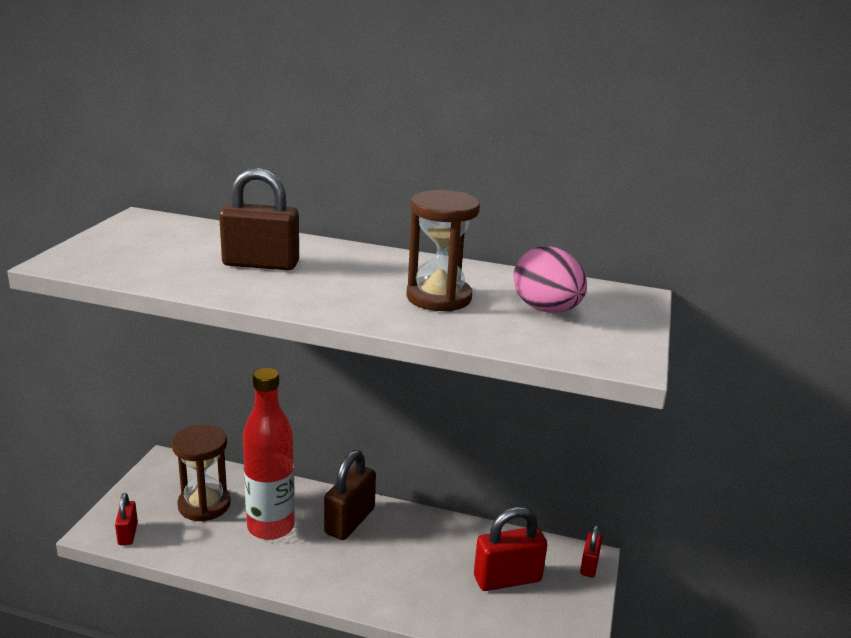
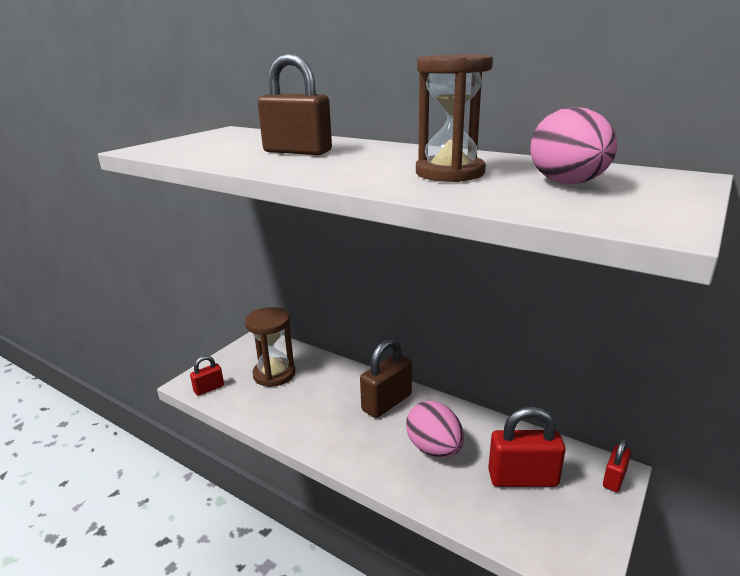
camera: 20 degrees right, 0 degrees up
red padlock [115,493,138,545] -> red padlock turned 45 degrees clockwise [190,355,224,396]
red bottle [243,368,295,540] -> none
none -> pink egg [406,401,464,457]

